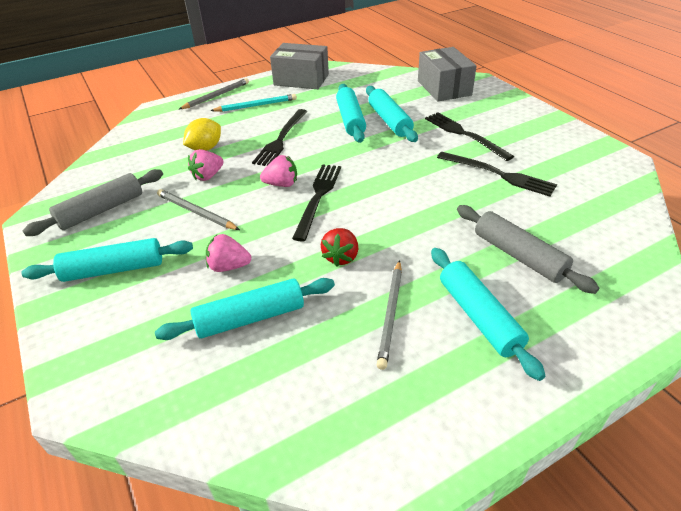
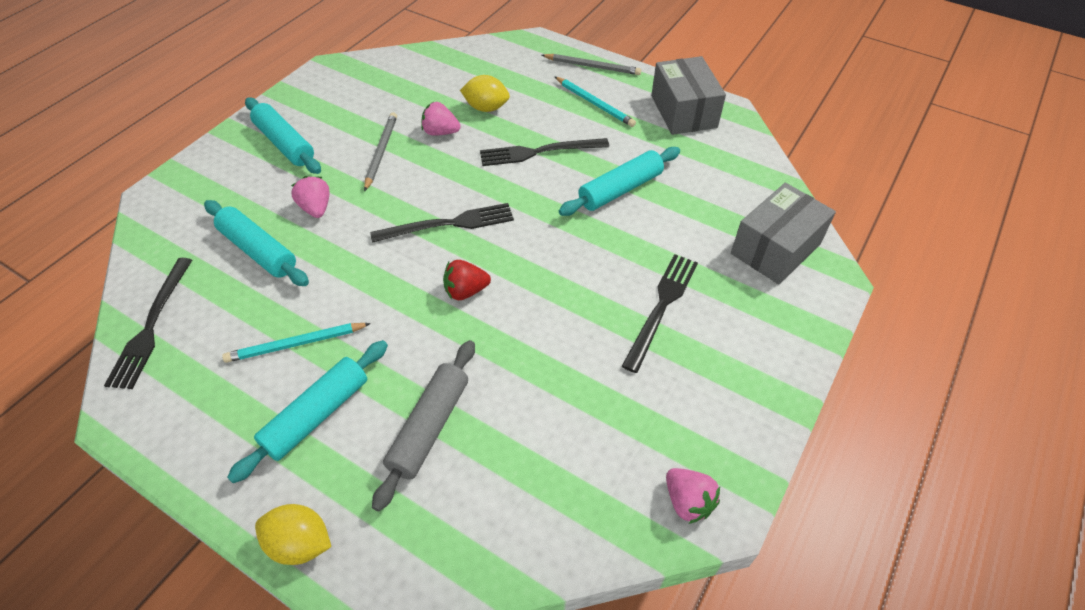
camera: 60 degrees right, 10 degrees up
grey rolling pin [23,169,163,236] -> none
pink strawberry [260,155,297,187] -> pink strawberry moved to [666,468,720,524]
red strawberry [321,228,358,267] -> red strawberry moved to [443,260,491,300]
turquoise rolling pin [366,86,418,142] -> none
grey pencil [377,260,402,370] -> turquoise pencil [222,323,371,363]
black fork [437,152,557,197] -> black fork moved to [104,258,192,389]
none -> yellow lemon [255,504,331,565]

